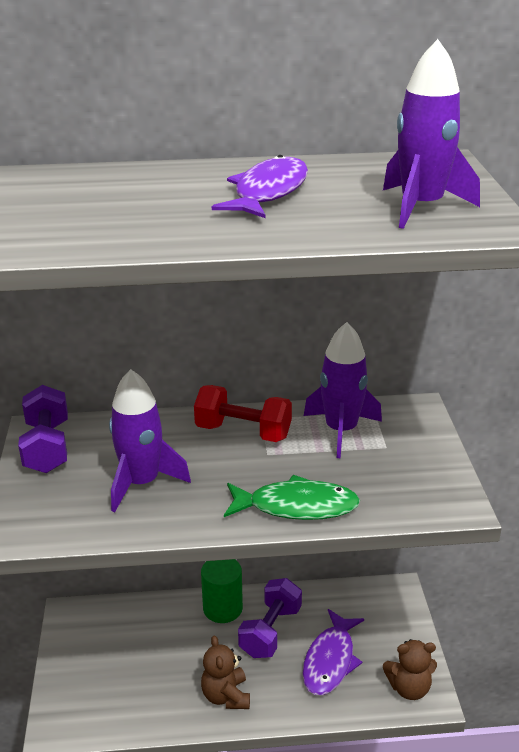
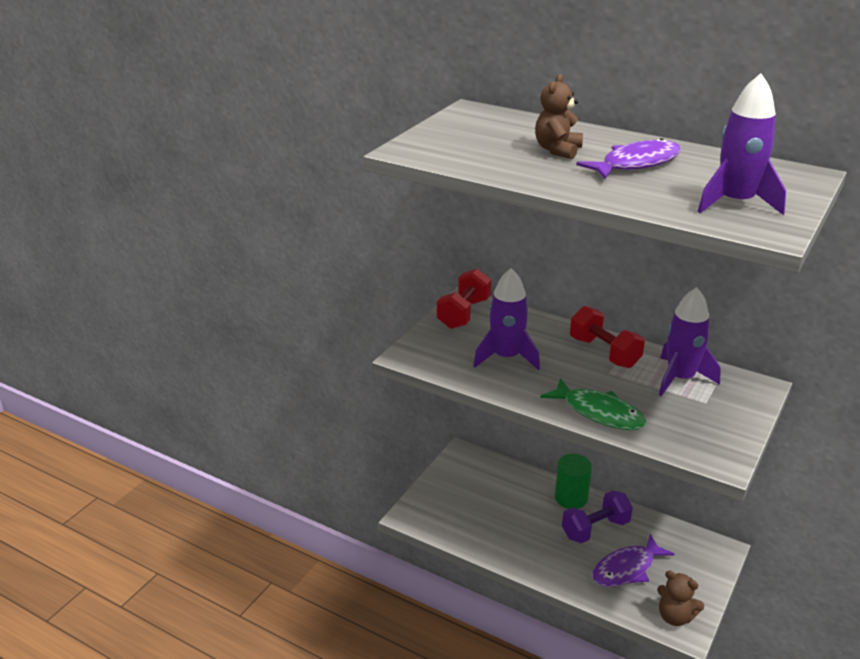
camera: 35 degrees right, 0 degrees up
purple dumbbell [18,385,68,473] -> red dumbbell [437,269,491,329]
brown teddy bear [201,635,250,709] -> brown teddy bear moved to [535,74,583,159]

